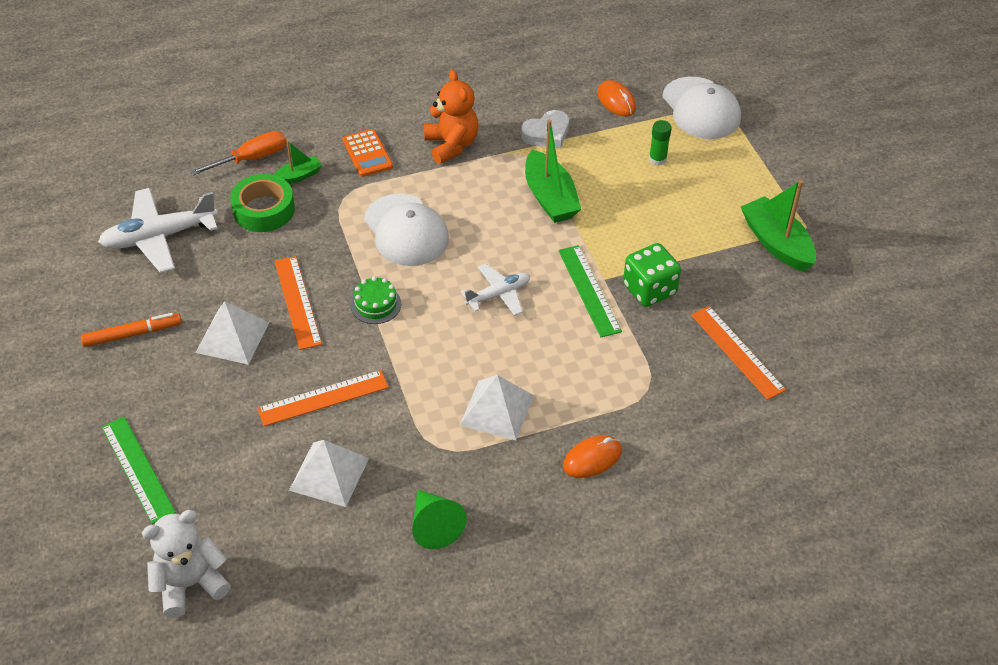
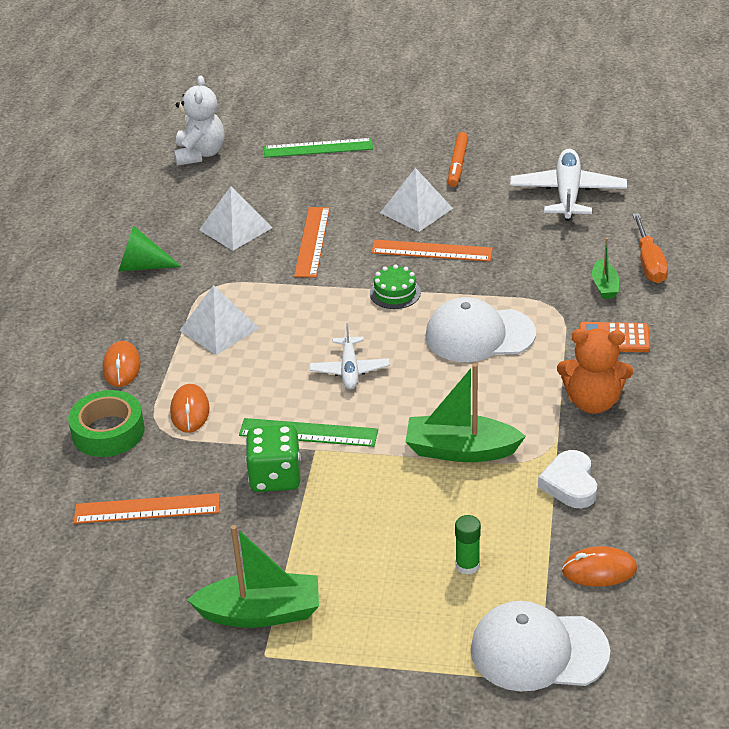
camera: 120 degrees right, 10 degrees down
green tape [230,174,295,232] -> green tape moved to [68,390,145,457]
none -> orange mouse [170,384,210,433]

